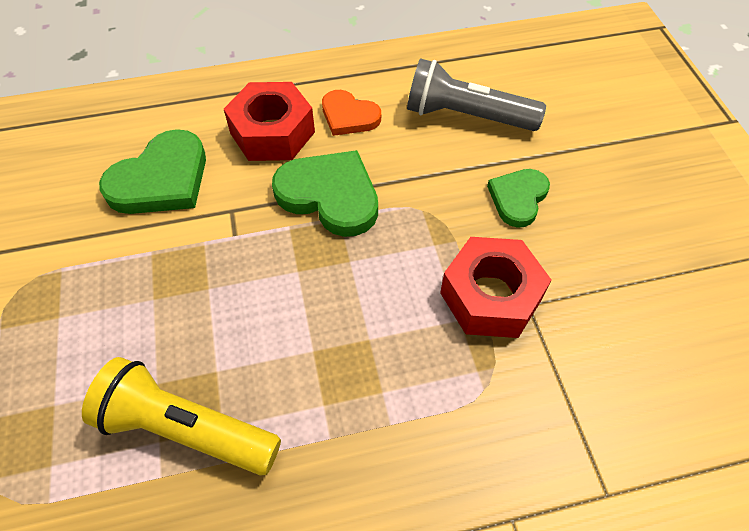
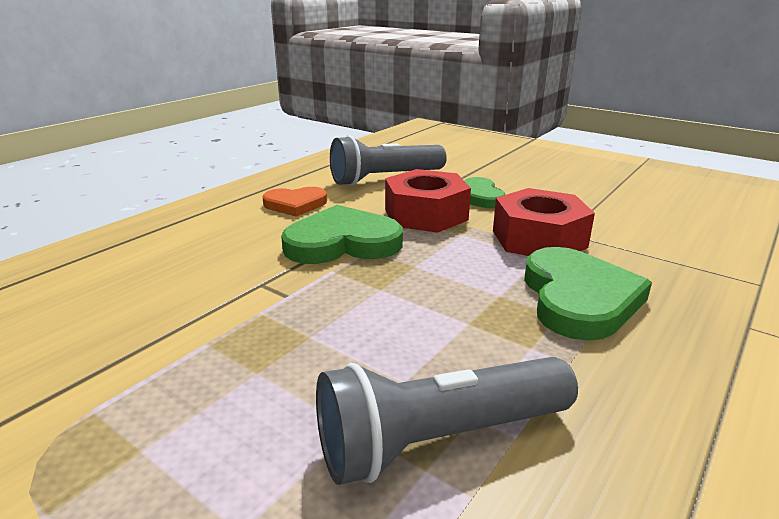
camera: 40 degrees left, 30 degrees down
yellow flashlight [82,357,281,476] -> grey flashlight [316,357,578,485]
green heart [99,129,206,214] -> green heart moved to [524,247,652,341]
red nut [224,82,315,161] -> red nut moved to [385,169,471,233]

